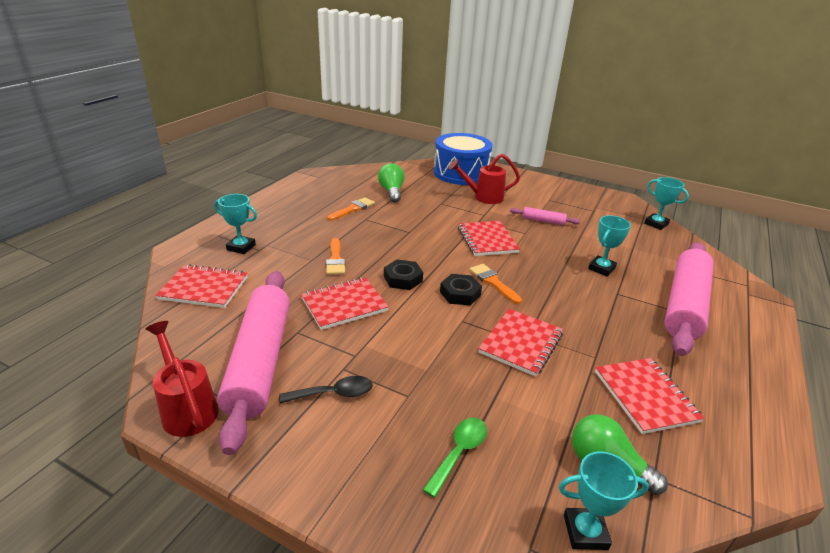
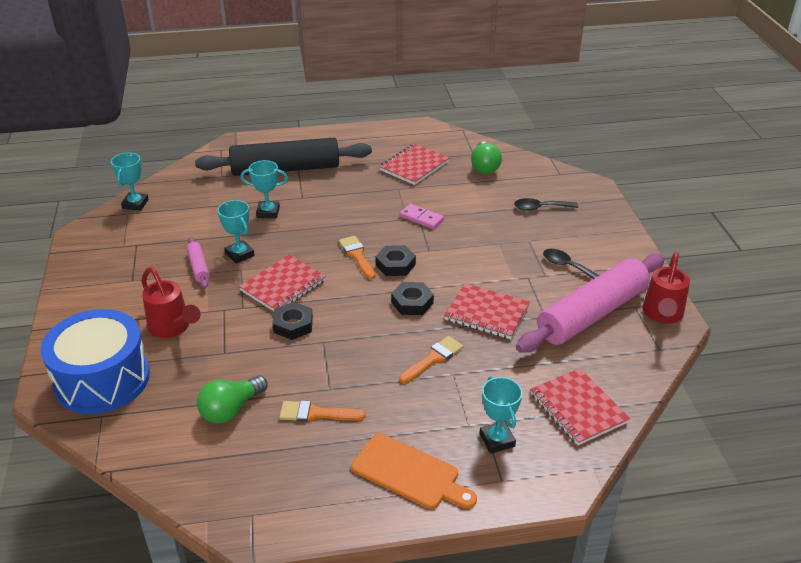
camera: 125 degrees left, 5 degrees up
green spoon [423,418,487,498] -> black spoon [514,198,578,211]
orange brush [469,264,522,304] -> orange brush turned 135 degrees clockwise [339,236,376,279]
red notebook [478,309,563,377] -> pink domino [400,204,444,229]
turquoise trophy [559,451,649,550] -> turquoise trophy moved to [217,200,254,264]
pink rolling pin [664,242,714,356] -> black rolling pin [195,138,372,176]
none -> black nut [272,302,313,340]
none -> orange cutting board [351,433,477,509]

